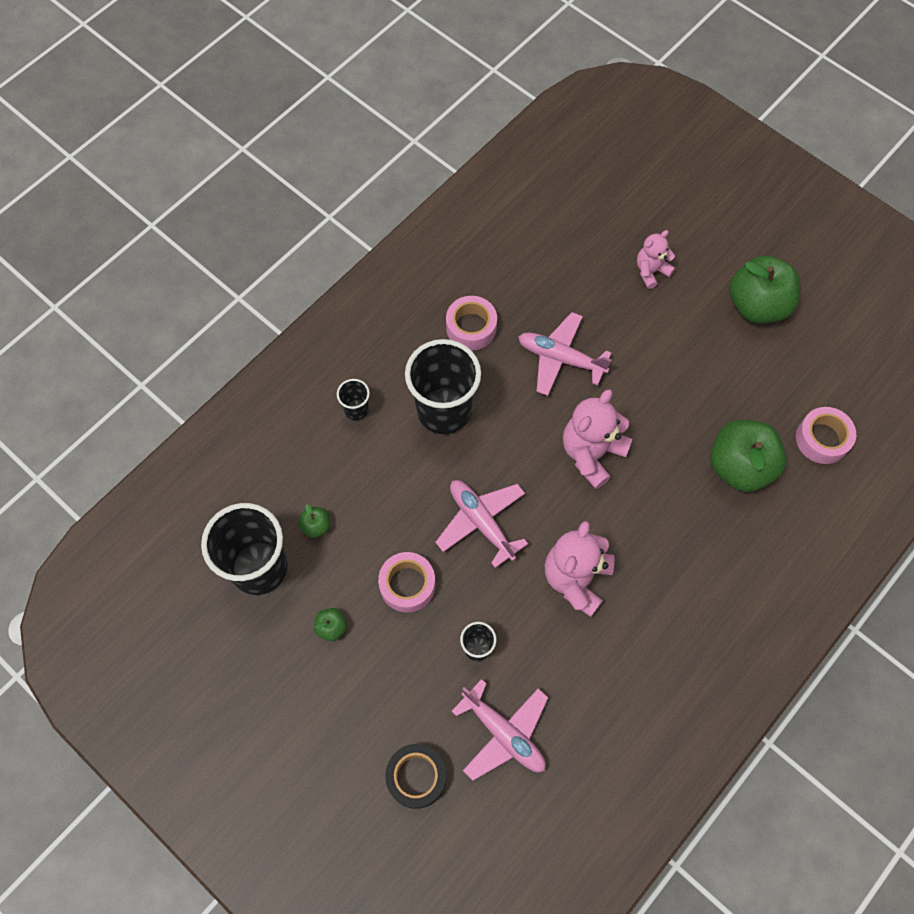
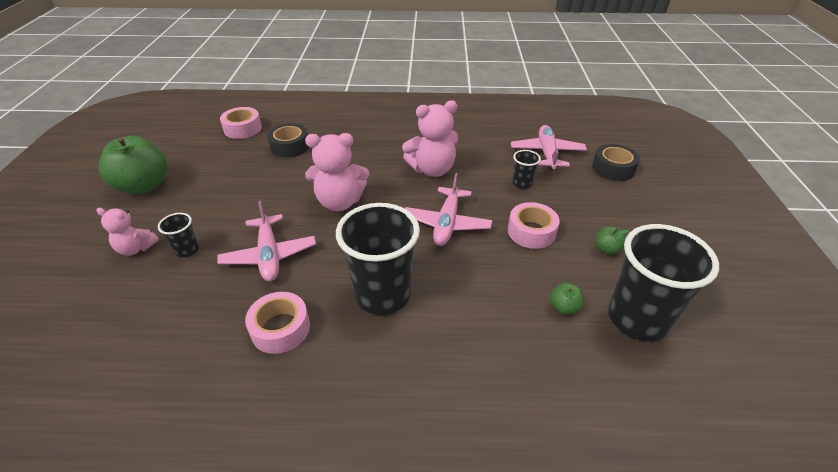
camera: 130 degrees left, 25 degrees down
black cup [337,379,370,420] -> black cup moved to [158,213,199,257]
green apple [710,420,787,492] -> black tape [267,123,309,158]

